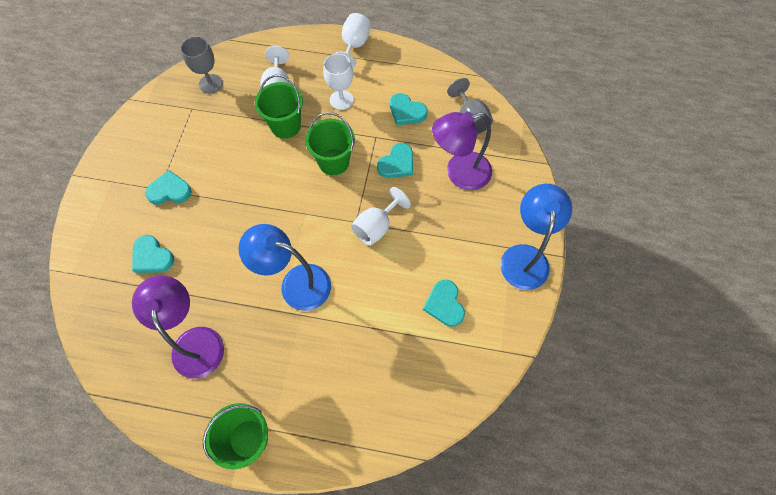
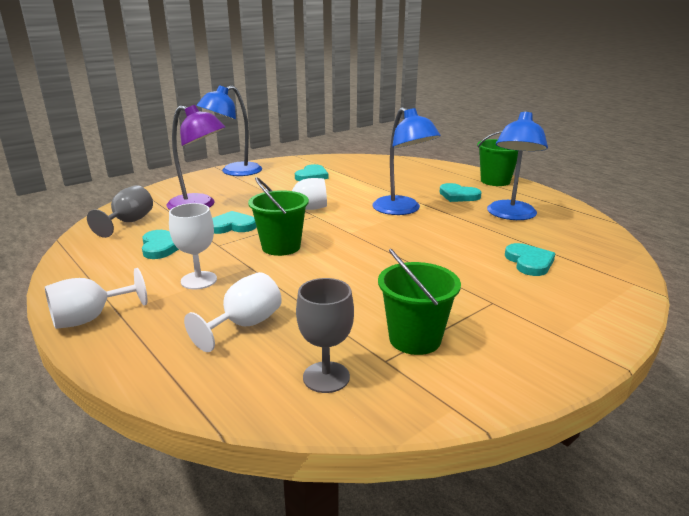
camera: 140 degrees left, 40 degrees down
purple lamp [132,276,224,378] -> blue lamp [487,110,548,220]
turquoise heart [145,170,192,205] -> turquoise heart moved to [440,183,482,202]
green bucket [255,75,303,139] -> green bucket moved to [378,249,461,355]

